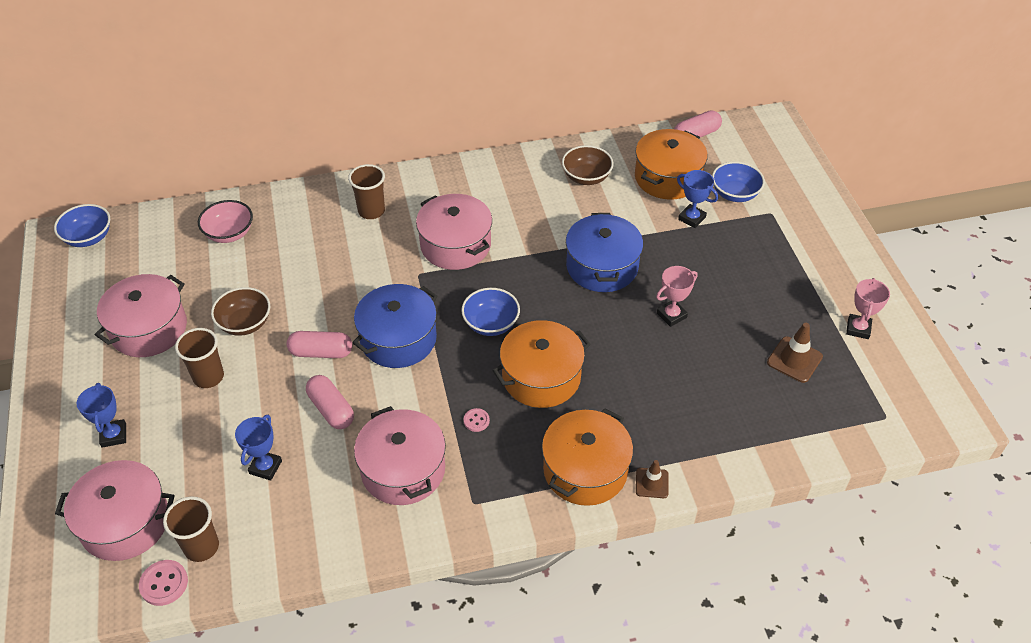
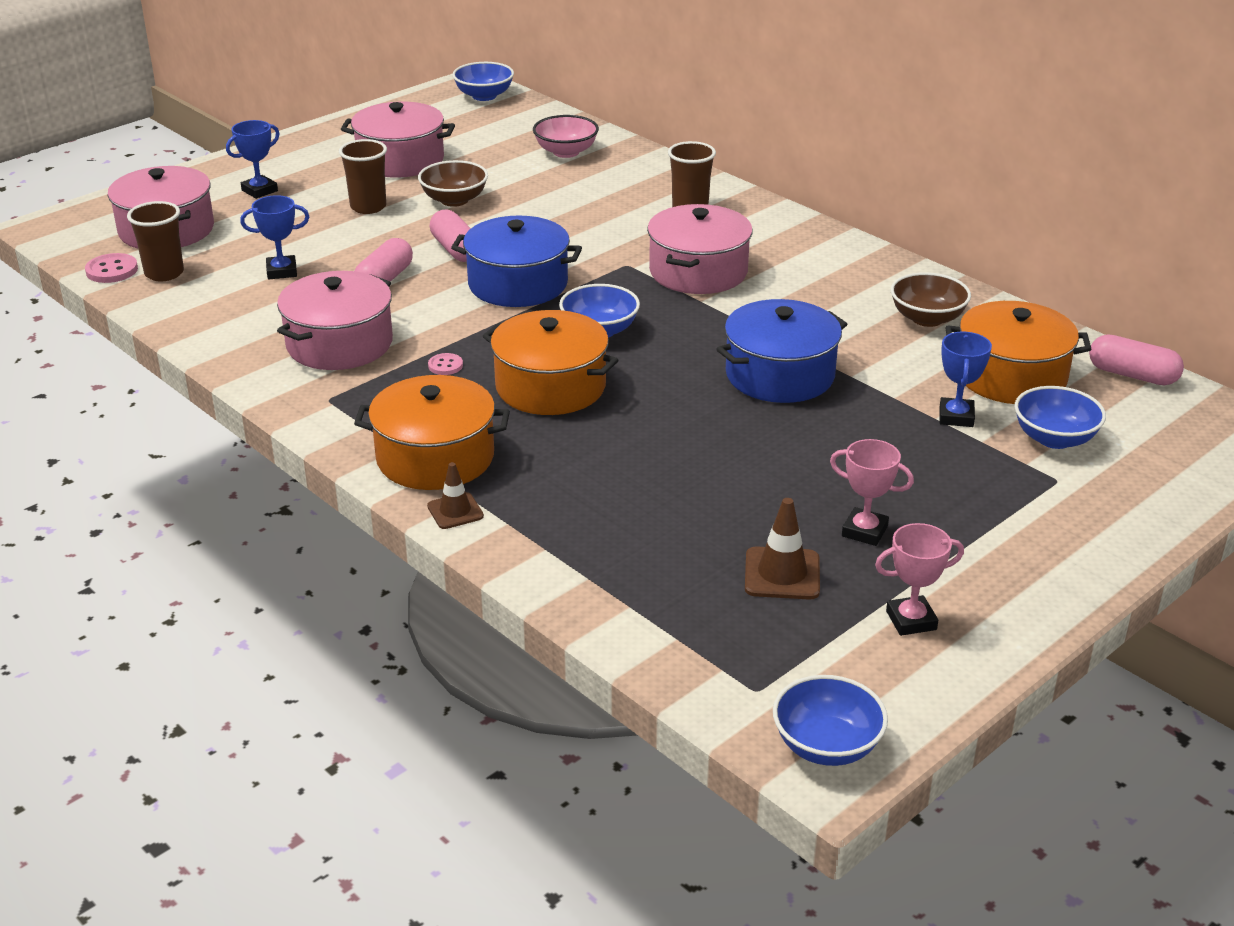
camera: 60 degrees right, 15 degrees down
pink trophy [656,266,698,327] -> pink trophy moved to [830,439,914,546]
none -> blue bowl [773,675,888,766]

